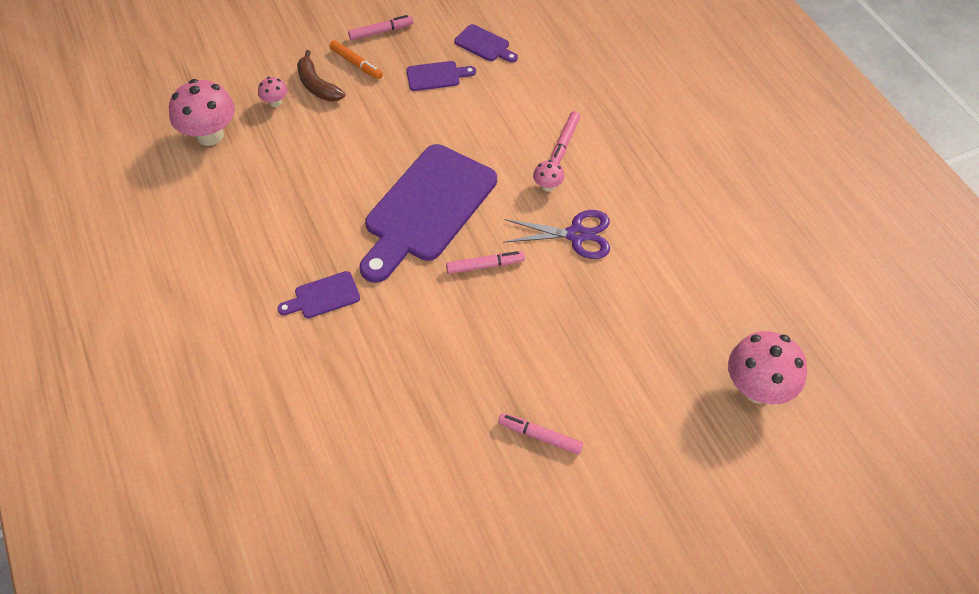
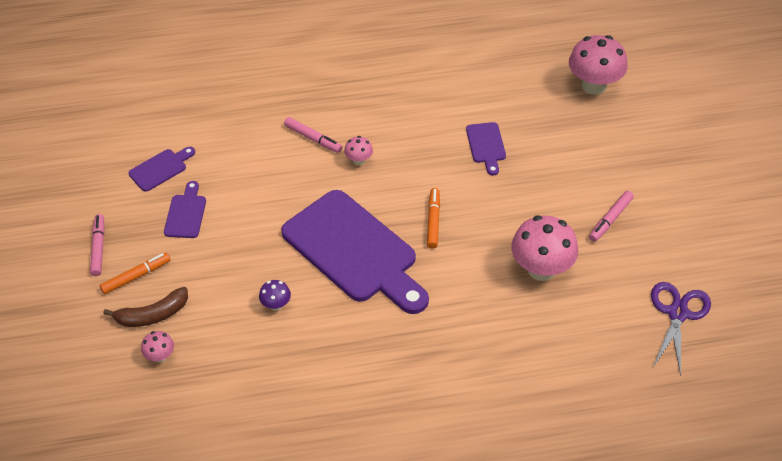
camera: 75 degrees left, 5 degrees down
pink mushroom [169,79,235,146] -> pink mushroom moved to [511,215,578,281]
purple cutting board [277,271,360,318] -> purple cutting board moved to [466,122,506,175]
pink marker [446,251,525,274] -> orange marker [427,188,440,249]
purple scissors [503,210,610,259] -> purple scissors moved to [651,282,711,375]
none -> purple mushroom [259,280,291,311]

